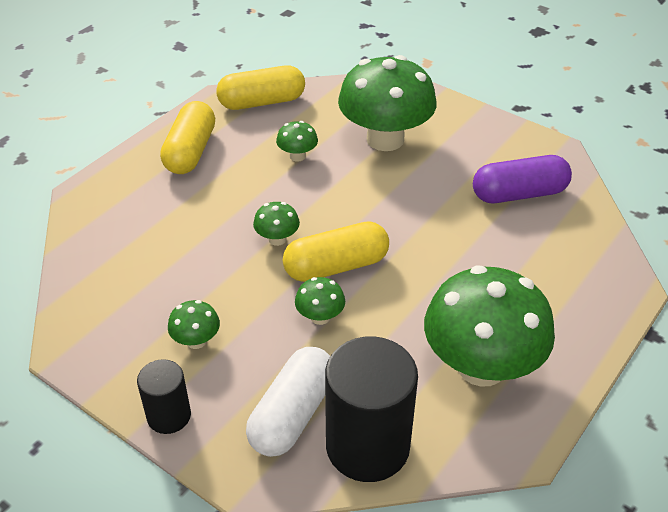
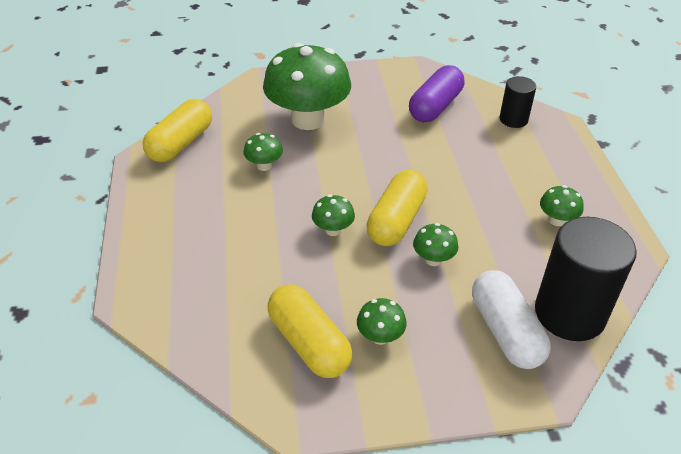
camera: 45 degrees left, 0 degrees up
black cylinder [137,359,191,434] -> black cylinder moved to [499,76,536,128]
yellow capsule [160,101,215,174] -> yellow capsule moved to [268,284,353,378]
green mushroom [424,265,555,387] -> green mushroom [540,185,584,226], size x0.42

